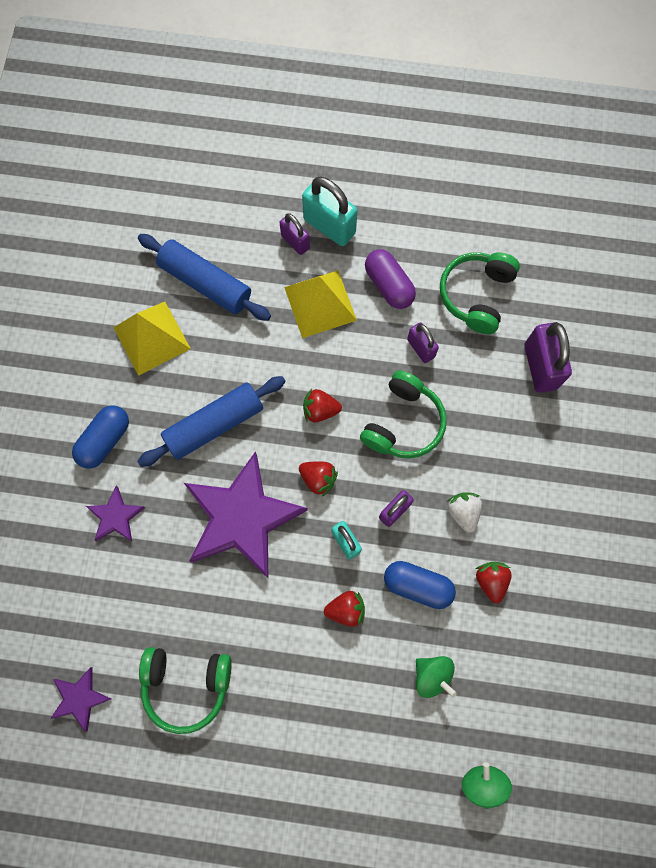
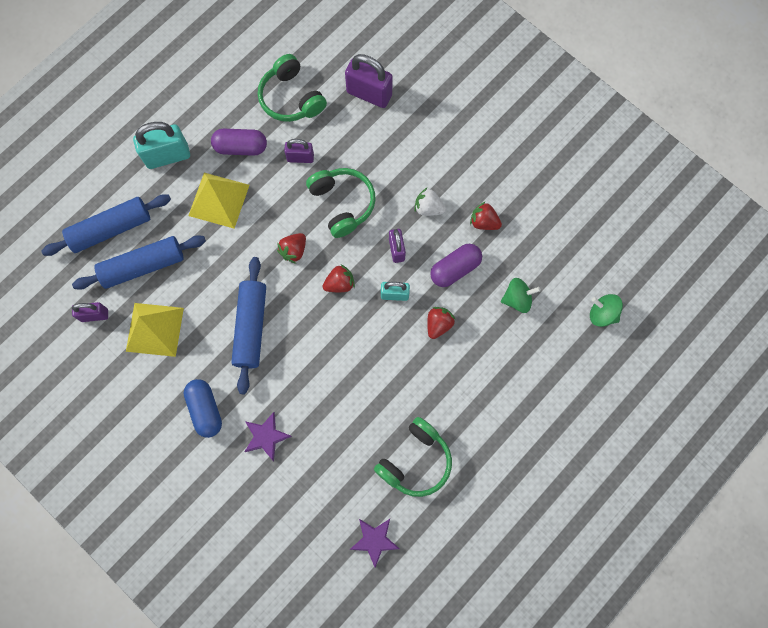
camera: 55 degrees left, 0 degrees up
purple star [184,451,308,578] -> none
purple padlock [280,213,310,255] -> purple padlock moved to [72,302,108,322]
blue capsule [384,561,456,609] -> purple capsule [430,244,482,287]
none -> blue rolling pin [41,194,171,256]

